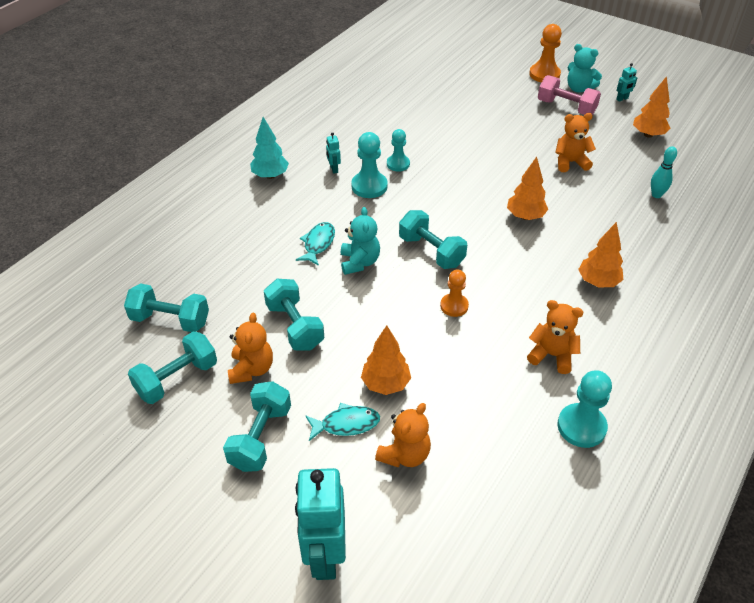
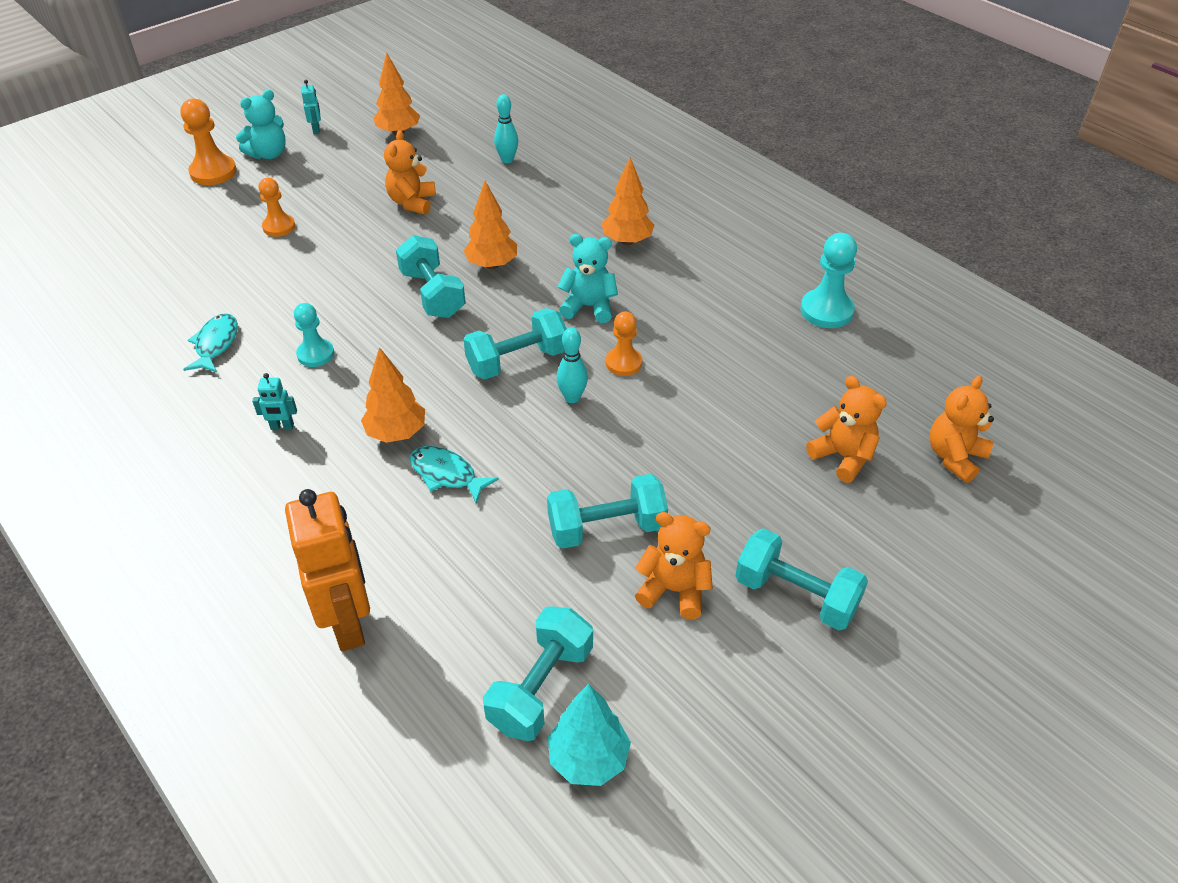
camera: 75 degrees left, 0 degrees up
turquoise dumbbell [128,331,217,404] -> turquoise dumbbell moved to [396,235,466,318]
turquoise tree [250,117,289,179] -> turquoise tree moved to [548,684,631,786]
turquoise robot [295,468,346,580] -> none
turquoise fish [305,403,380,441] -> turquoise fish moved to [183,313,238,373]
turquoise teddy bear [341,207,380,275] -> turquoise teddy bear moved to [557,234,618,323]
turquoise pawn [351,132,388,198] -> none
orange tree [361,325,411,395] -> orange tree moved to [361,347,425,443]
orange teddy bear [527,300,584,374] -> orange teddy bear moved to [930,376,994,483]
pink dumbbell [538,75,601,115] -> none
none -> orange pawn [259,178,295,237]
none -> orange robot [285,489,370,651]
none -> turquoise bowling pin [557,327,588,403]

